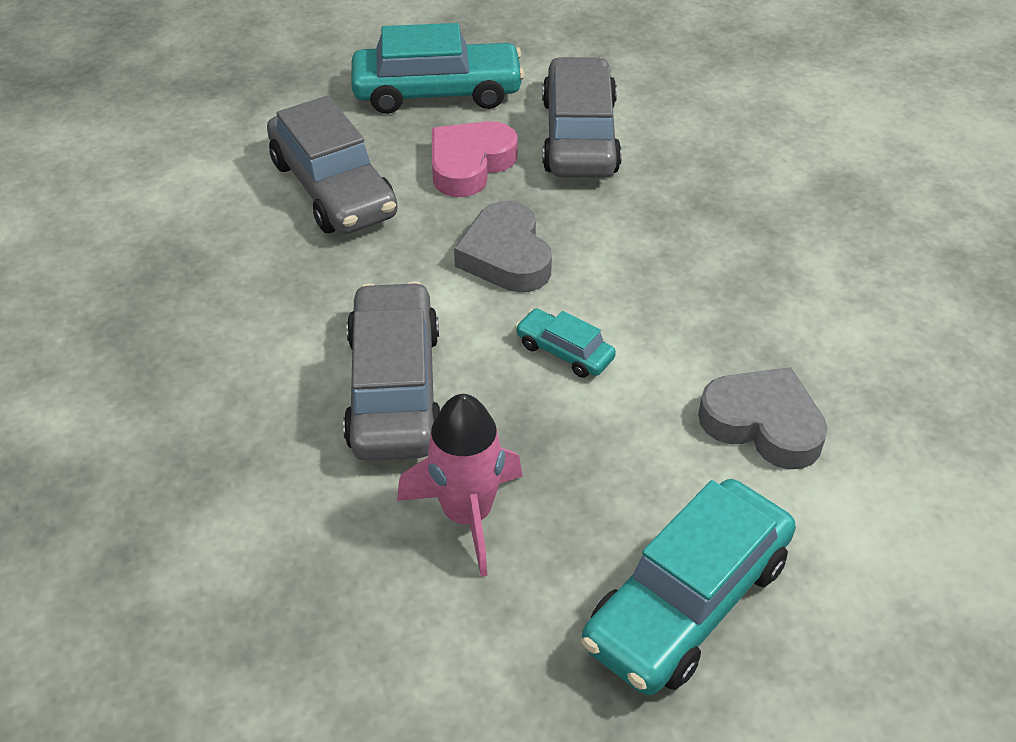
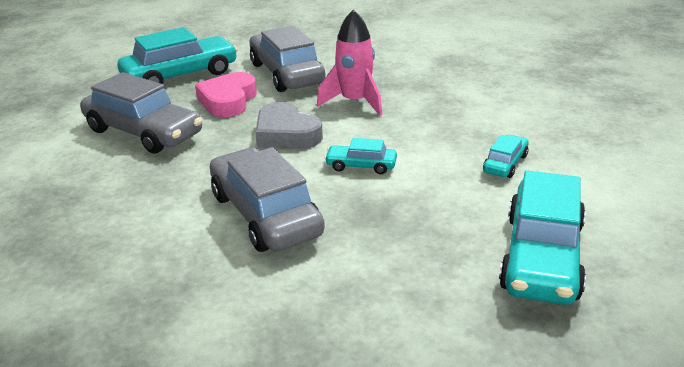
camera: 25 degrees left, 15 degrees down
pink rocket [397,394,522,577] -> pink rocket moved to [317,9,382,116]
grey heart [698,367,828,469] -> turquoise car [483,135,529,178]

